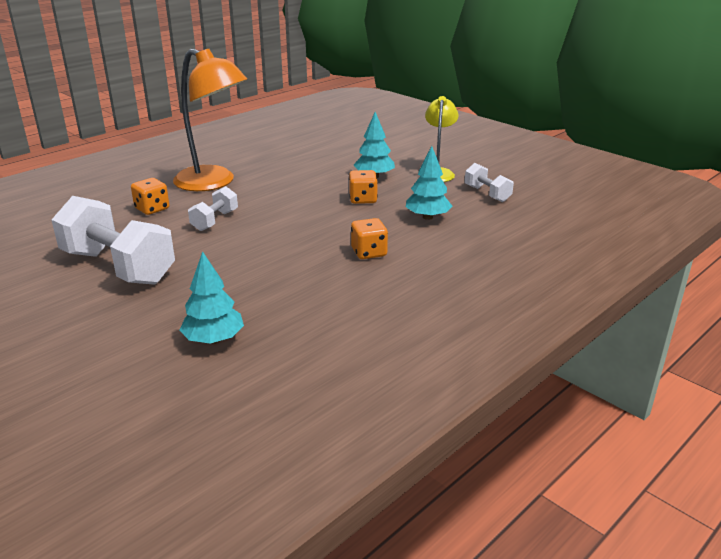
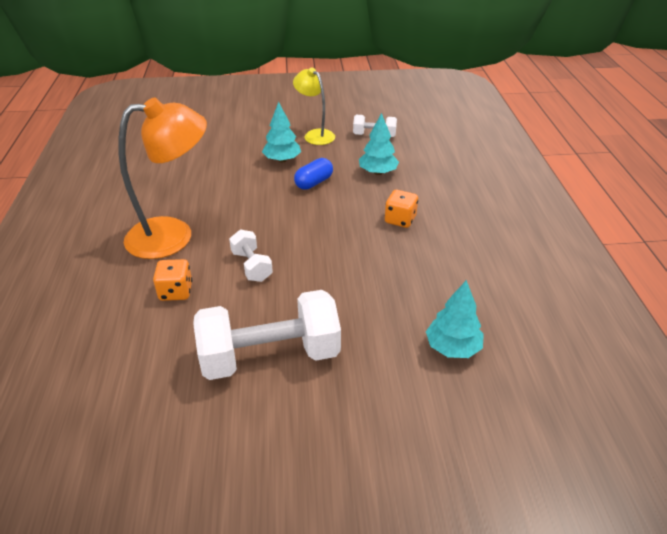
camera: 50 degrees left, 10 degrees up
orange dice [349,170,378,204] -> blue capsule [294,158,333,190]

